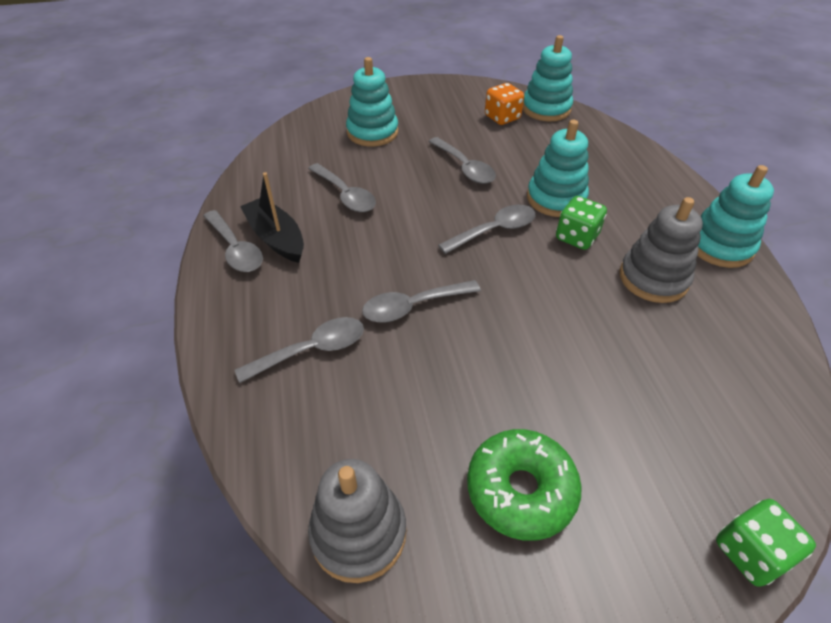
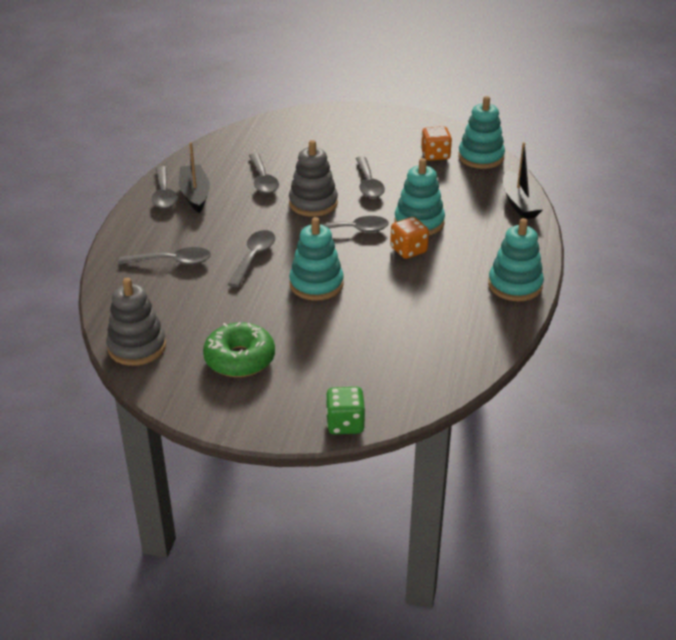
camera: 25 degrees right, 10 degrees down
turquoise stacking toy [346,57,398,146] -> turquoise stacking toy moved to [289,217,344,301]
grey spoon [362,280,481,322] -> grey spoon turned 105 degrees clockwise [228,230,275,287]
green dice [556,196,607,250] -> orange dice [390,217,429,259]
grey stacking toy [619,197,703,303] -> grey stacking toy moved to [289,140,338,217]
none -> black boat [503,142,543,219]

